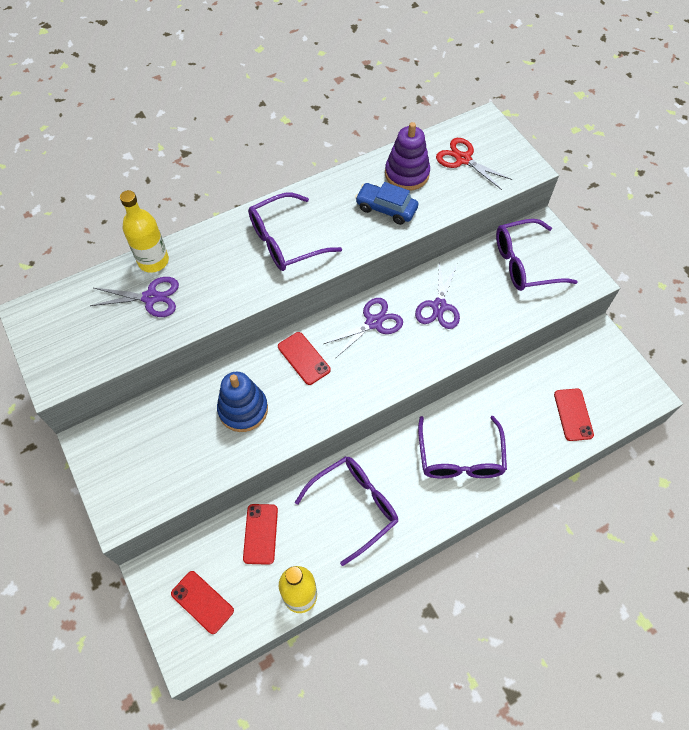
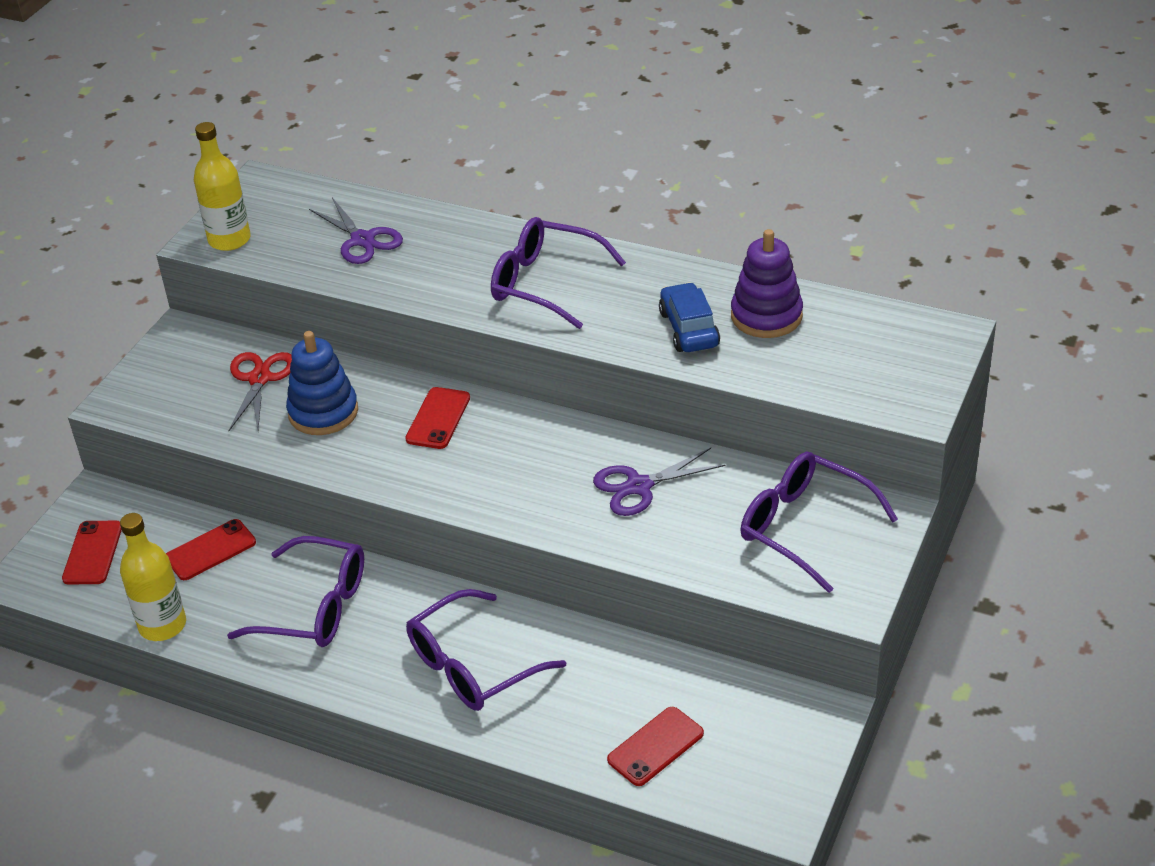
camera: 55 degrees right, 20 degrees down
yellow bottle [120,190,169,273] -> yellow bottle moved to [194,122,251,251]
purple scissors [324,298,403,358] -> none
red scissors [436,138,513,190] -> red scissors moved to [229,352,292,431]

